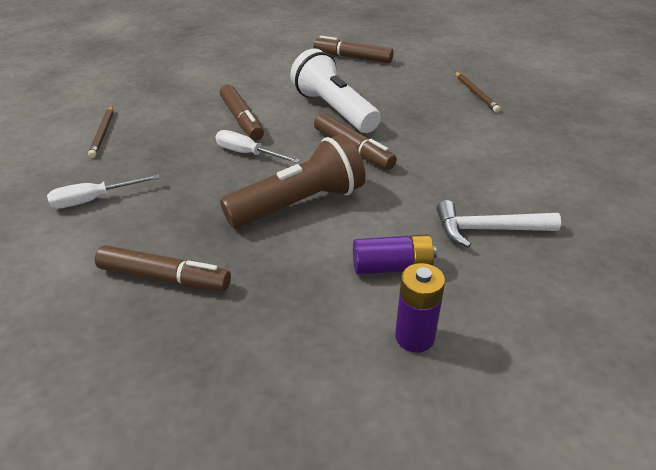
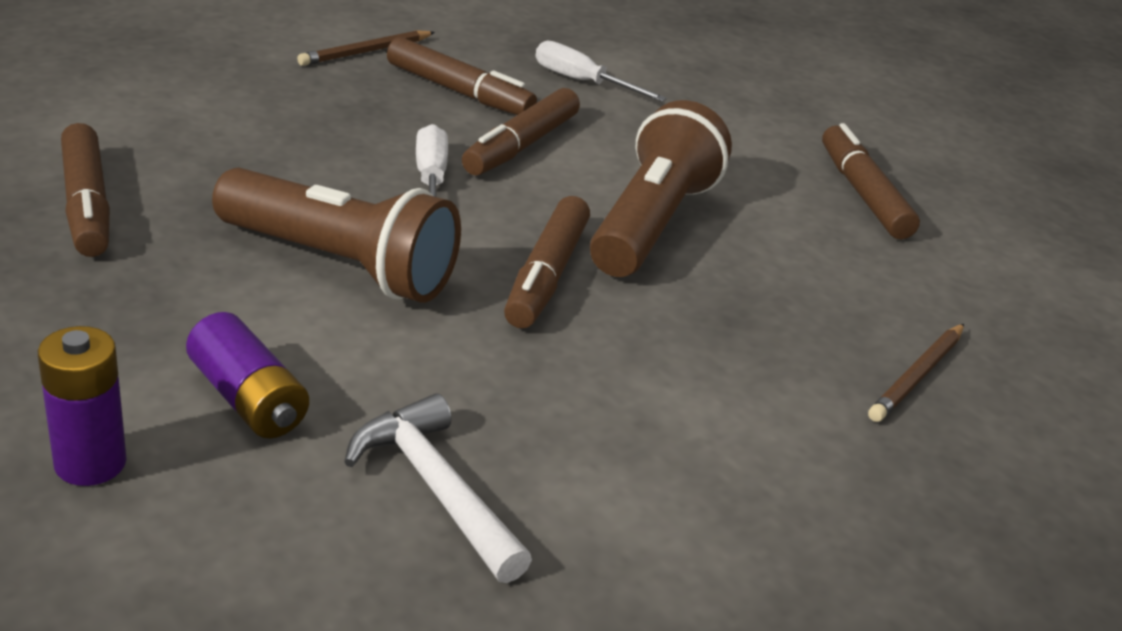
camera: 50 degrees right, 5 degrees down
white screwdriver [47,174,160,209] -> white screwdriver moved to [535,41,667,102]
white flashlight [290,48,381,133] -> brown flashlight [590,100,732,277]
none -> brown marker [387,37,537,115]

